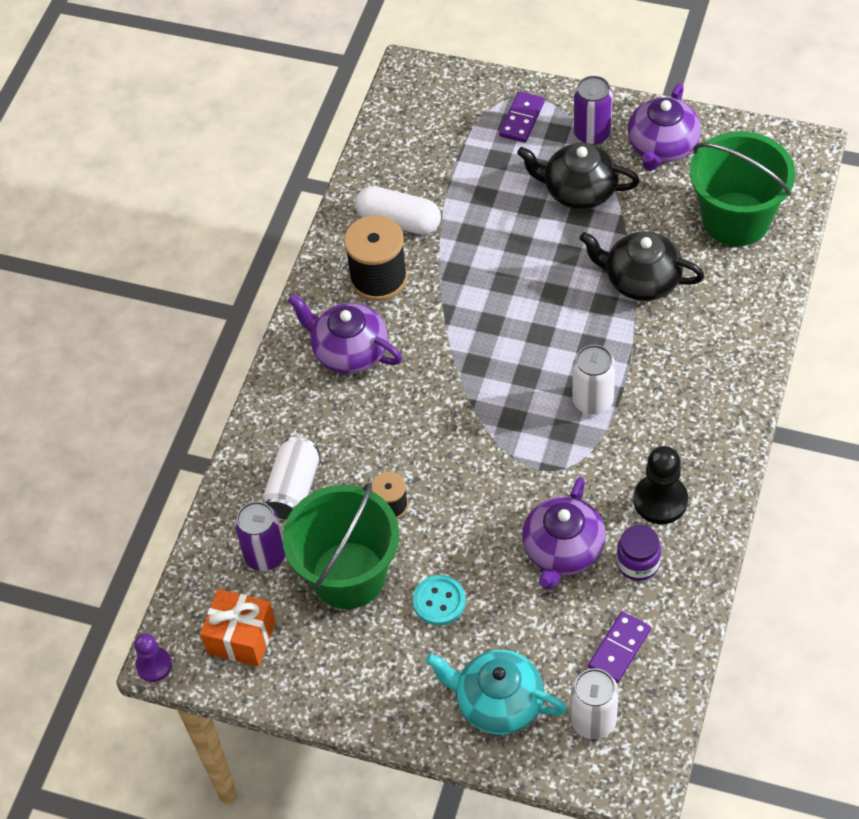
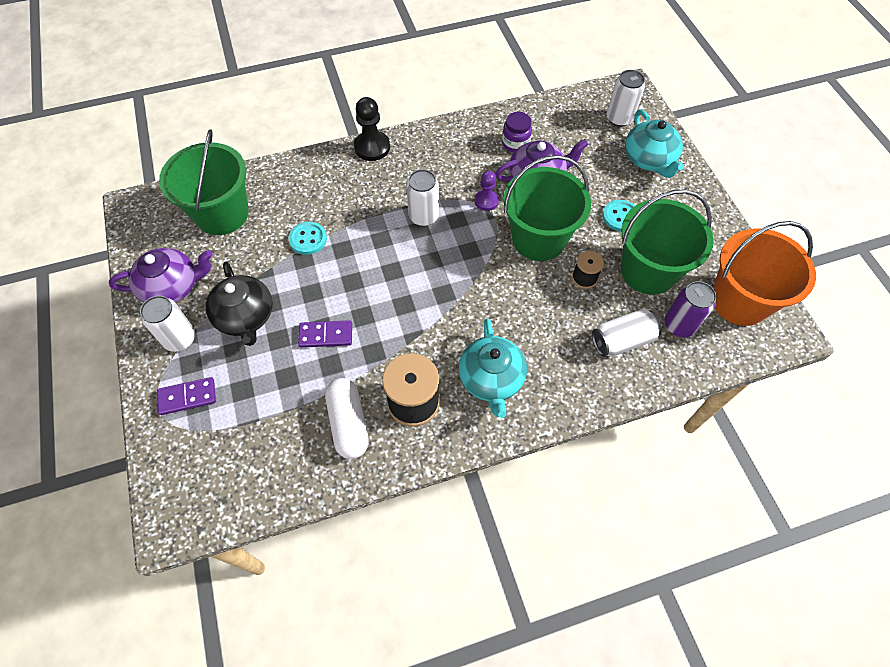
camera: 130 degrees left, 5 degrees up
purple pawn [134,633,172,682] -> purple pawn moved to [475,171,499,211]
orange gift [200,589,276,667] -> orange bucket [713,221,816,326]
purple teapot [288,294,402,374] -> turquoise teapot [459,318,527,418]
purple can [574,76,613,145] -> white can [140,296,195,352]
black teapot [579,231,704,301] -> turquoise button [289,222,327,255]
purple domino [588,612,651,683] -> purple domino moved to [298,320,352,348]
black pawn [634,446,688,524] -> black pawn moved to [354,97,390,161]
none -> green bucket [503,155,591,261]

